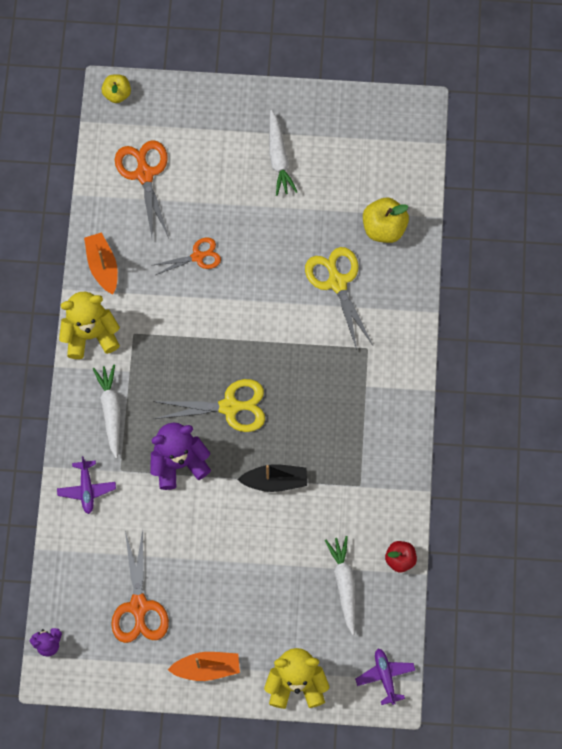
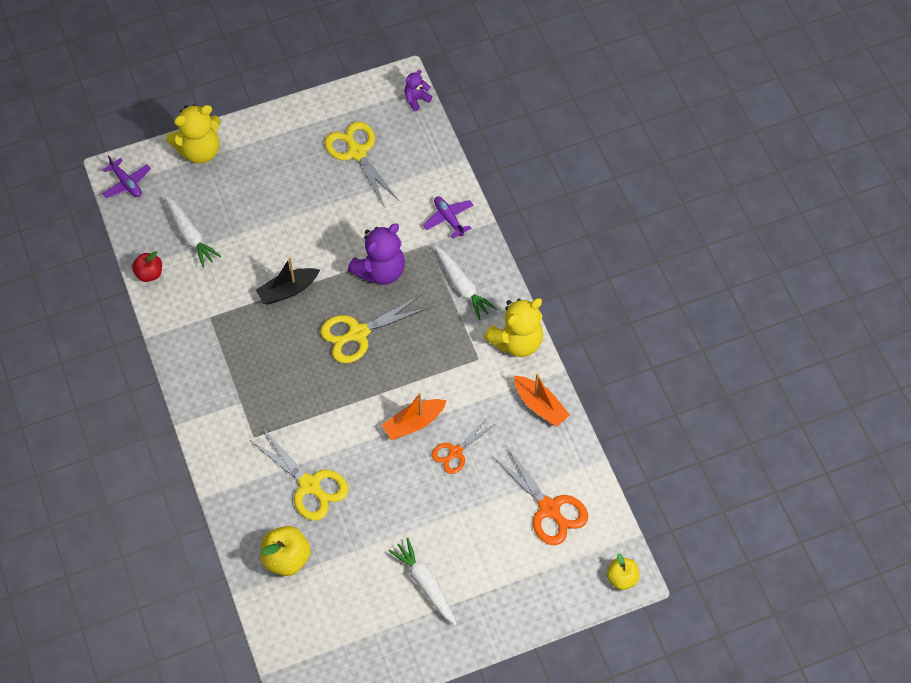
camera: 155 degrees right, 10 degrees down
orange scissors [111,529,169,643] -> yellow scissors [325,121,399,206]
orange boat [168,652,240,681] -> orange boat moved to [382,393,447,440]

